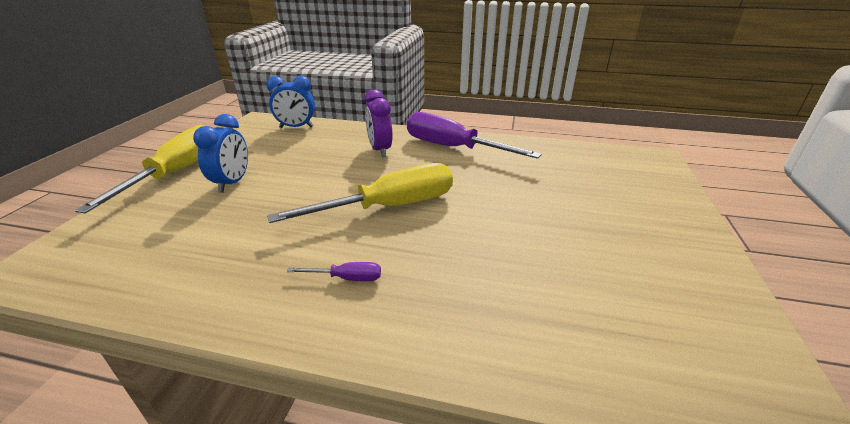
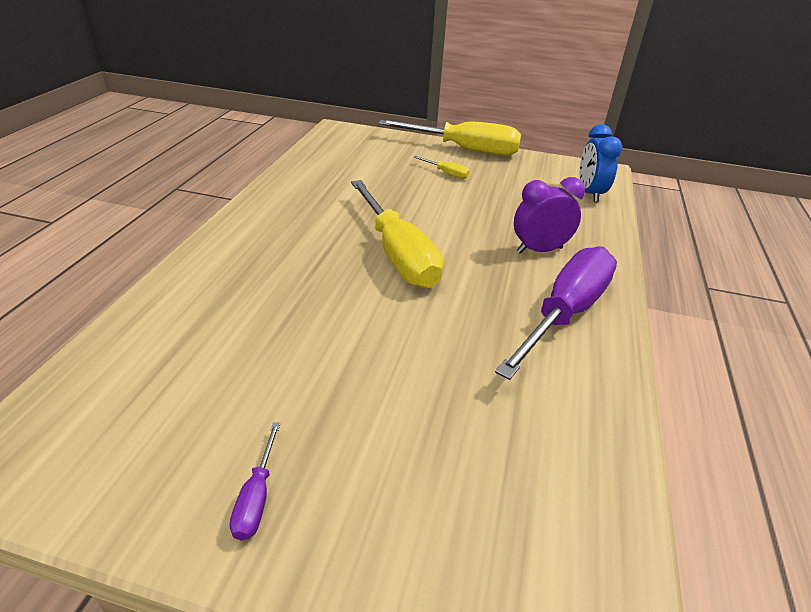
camera: 90 degrees right, 5 degrees up
blue clock [193,114,248,193] -> yellow screwdriver [414,156,470,179]
purple screwdriver [287,262,381,281] -> purple screwdriver moved to [230,422,280,541]

